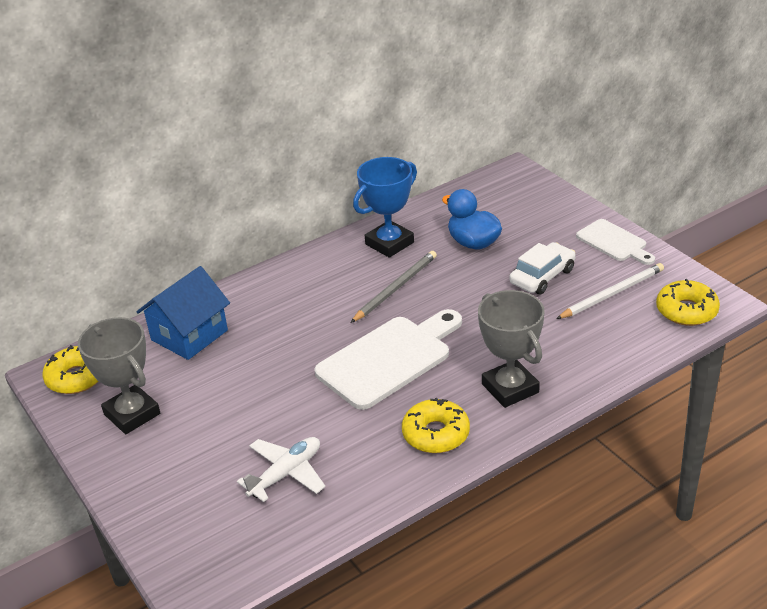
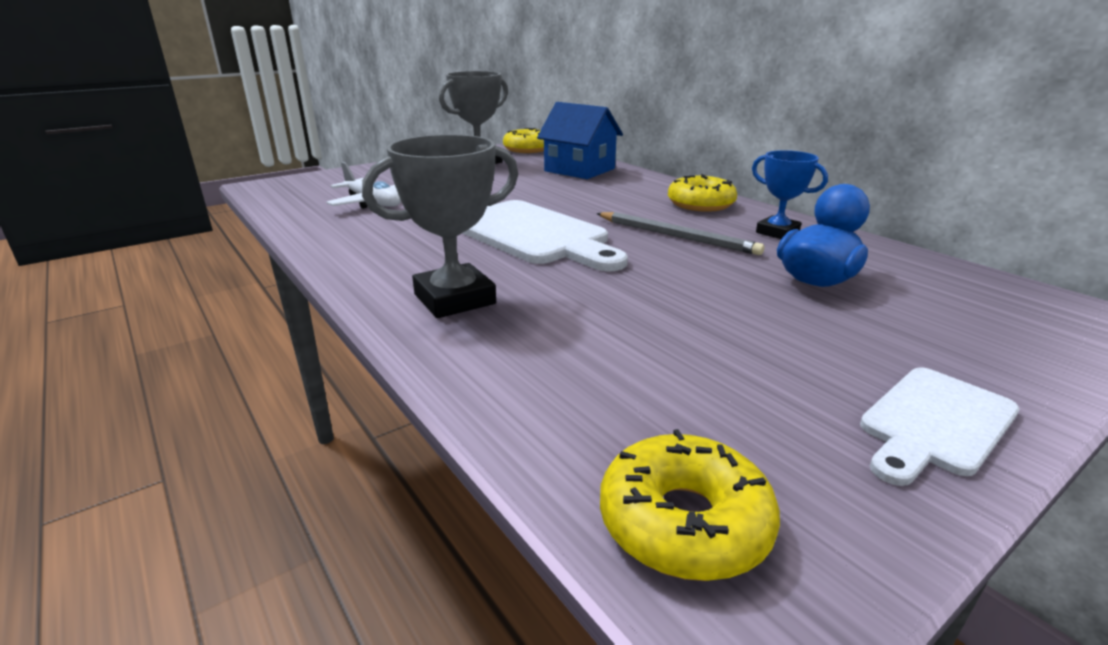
camera: 85 degrees right, 10 degrees down
blue trophy [353,157,417,258] -> blue trophy [752,150,828,239], size x0.65
yellow donut [402,398,470,453] -> yellow donut moved to [668,174,737,212]
white car [510,242,576,294] -> none
white pencil [556,263,664,319] -> none

